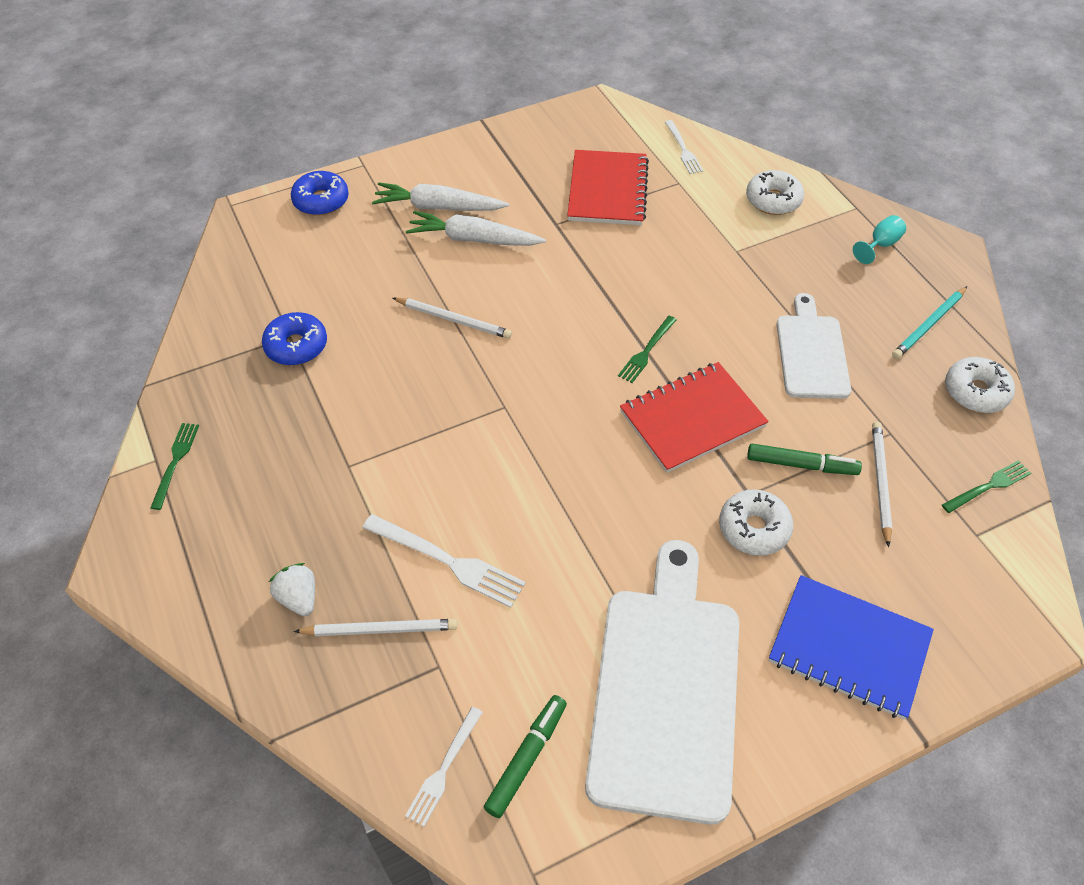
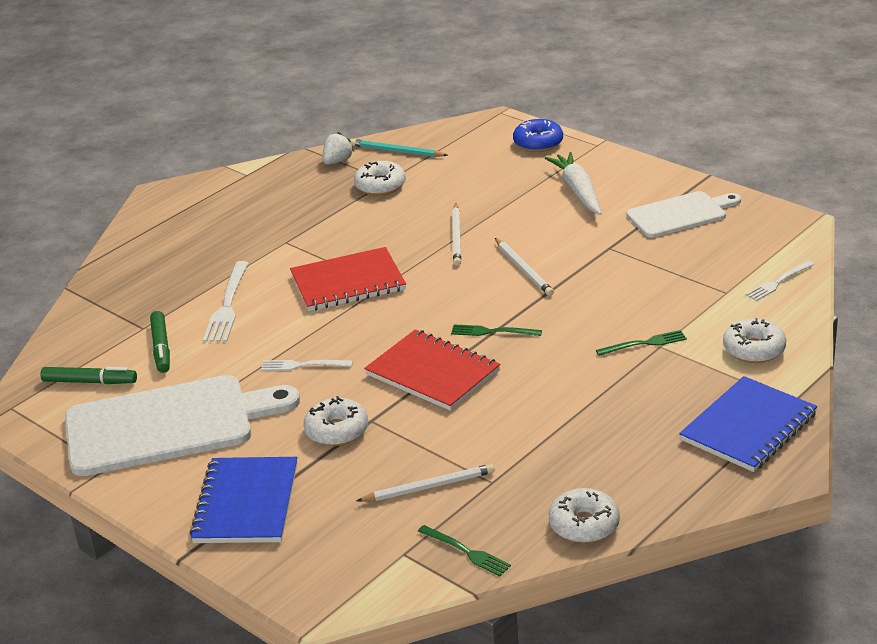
camera: 70 degrees right, 20 degrees down
green fork [151,423,199,510] -> green fork moved to [596,330,687,356]
blue donut [262,312,327,365] -> white donut [354,161,406,196]
white strawberry [269,563,315,616] -> white strawberry moved to [322,132,354,165]
white pencil [294,619,457,636] -> white pencil moved to [495,238,554,296]
white fork [405,707,483,826] -> white fork moved to [261,360,353,371]
white carrot [406,211,546,246] -> none
red notebook [567,150,649,225] -> red notebook moved to [290,247,406,311]
green marker [747,444,862,475] -> green marker moved to [150,311,170,373]
white cutting board [776,293,851,399] -> white cutting board moved to [627,191,741,238]
turquoise goblet [853,215,906,264] -> blue notebook [679,376,818,472]
turquoise pencil [892,286,967,359] -> turquoise pencil moved to [350,139,447,157]

